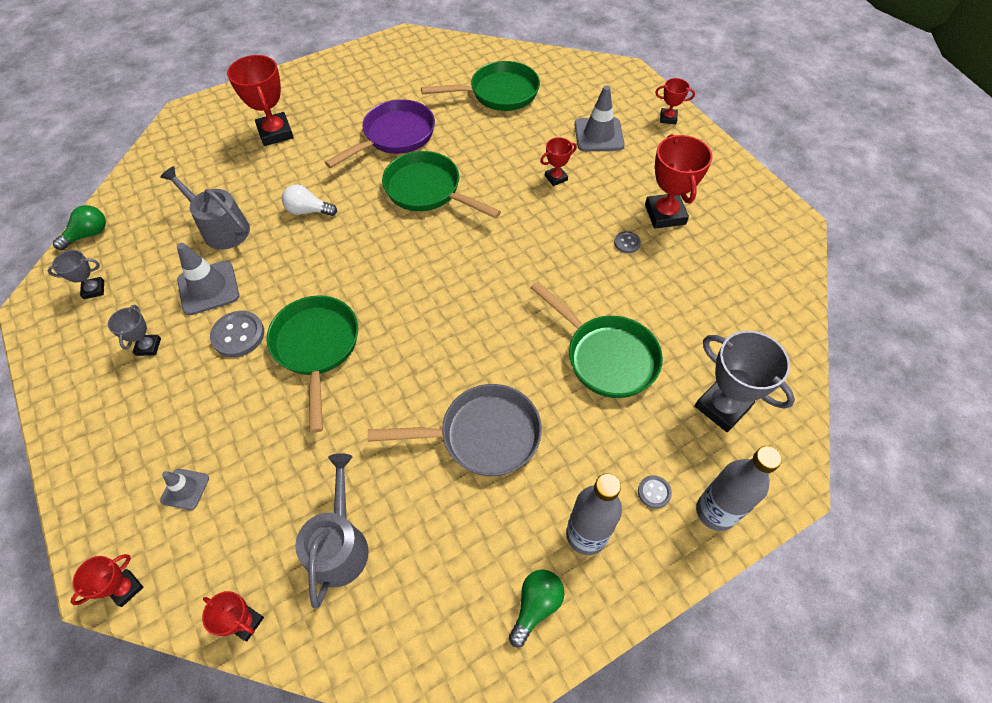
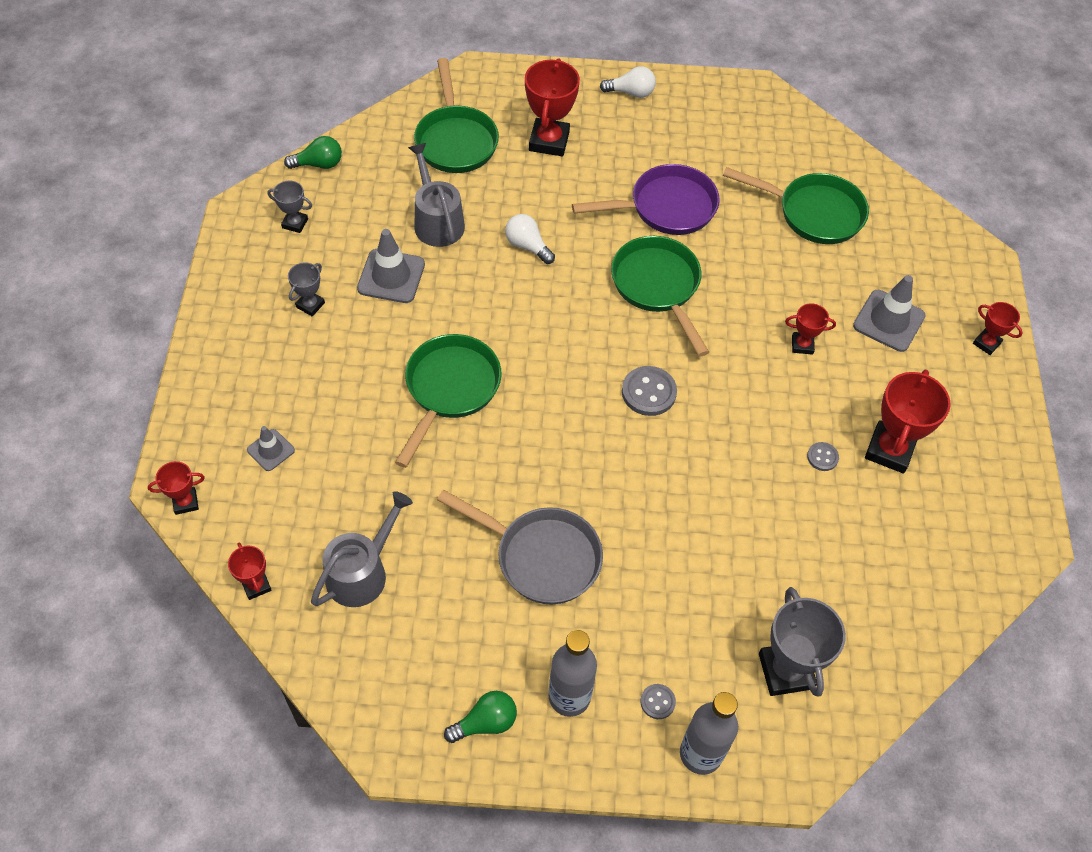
camera: 30 degrees right, 0 degrees up
grey button [210,311,264,357] -> grey button moved to [622,366,677,416]
green pan [530,281,663,398] -> green pan moved to [414,58,499,173]
none -> white light bulb [600,66,656,98]

